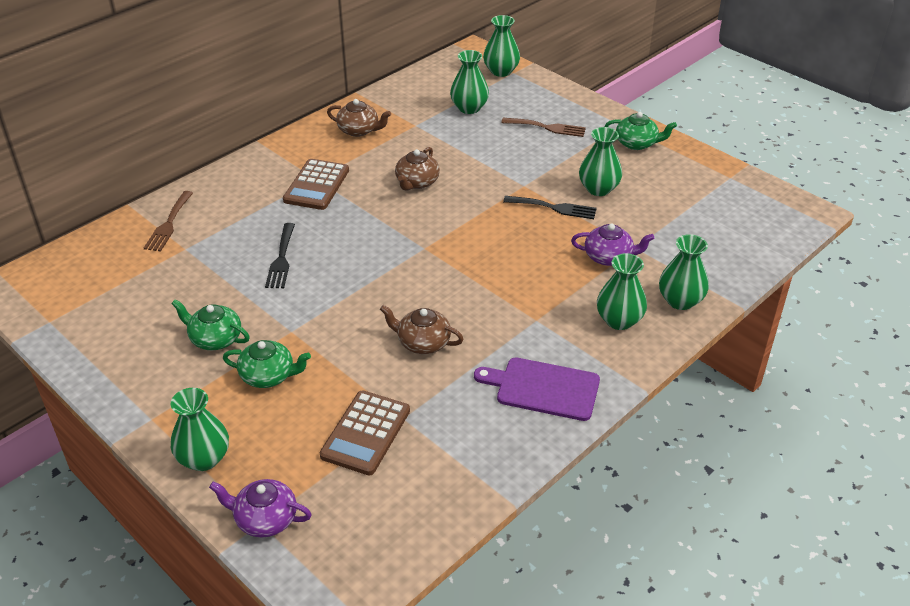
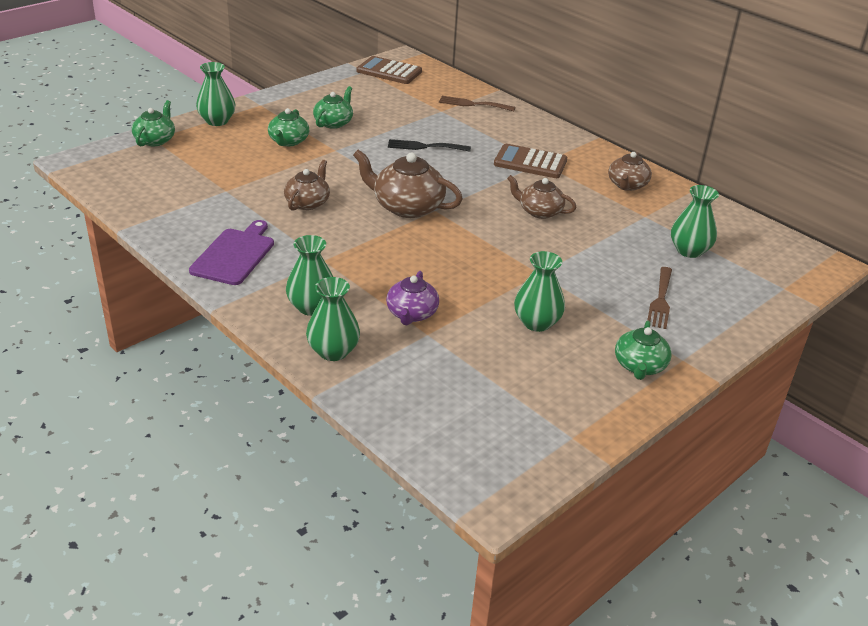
camera: 90 degrees right, 5 degrees down
purple teapot [209,479,312,537] -> green teapot [132,100,175,146]
brown calculator [319,390,410,475] -> brown calculator moved to [356,56,422,84]
green vase [483,15,520,77] -> none
black fork [503,196,597,219] -> none
none -> brown teapot [353,150,463,218]

